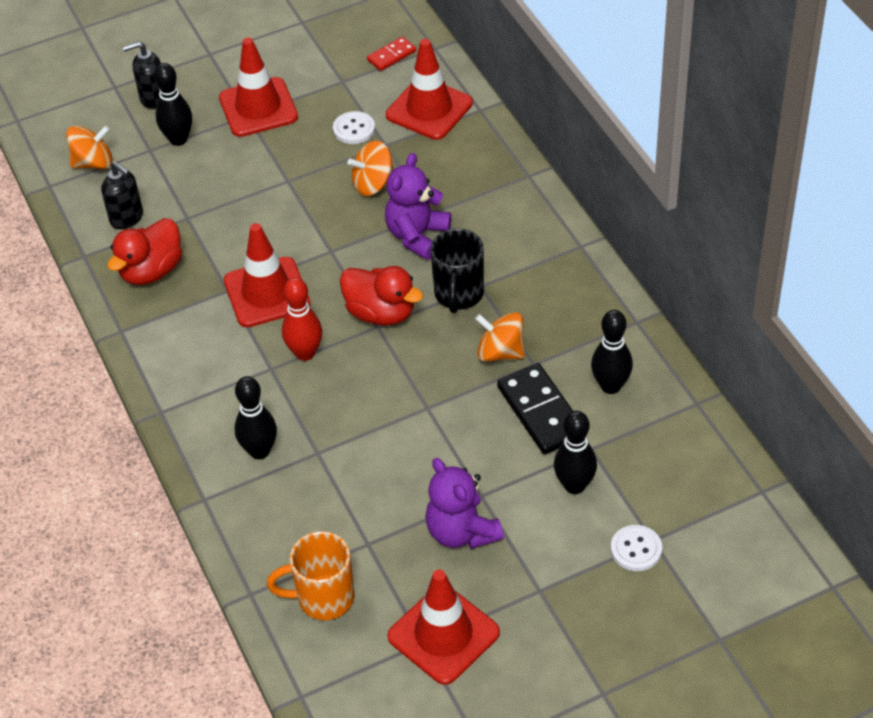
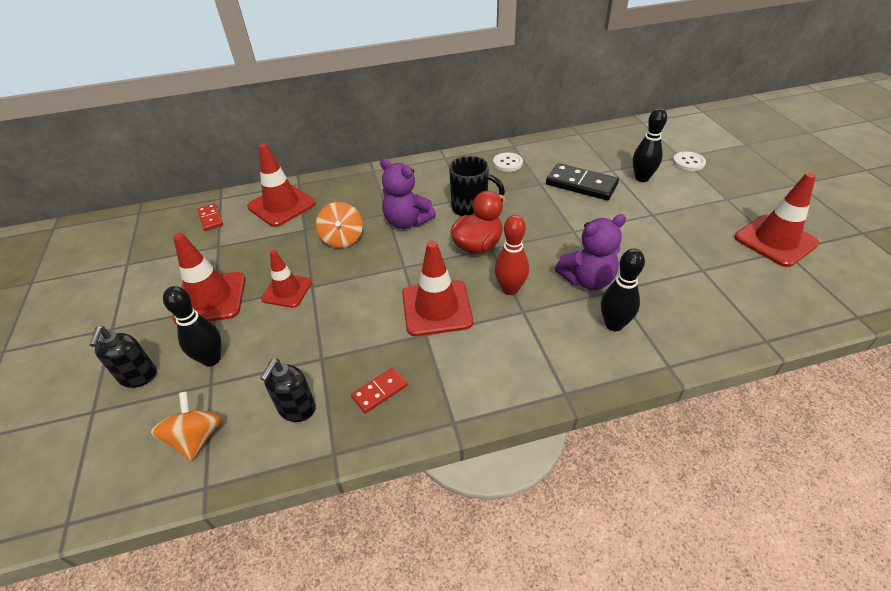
camera: 80 degrees left, 5 degrees down
black soap dispenser [101,162,143,229] -> black soap dispenser turned 150 degrees clockwise [260,359,316,422]
red duck [107,218,182,285] -> red domino [351,367,408,413]
orange mug [267,531,354,620] -> none
white button [333,111,375,144] -> white button moved to [493,152,523,172]
purple teddy bear [425,458,504,549] -> purple teddy bear moved to [555,214,626,290]
orange spinning top [475,312,525,362] -> none
black domino [497,363,573,454] -> black domino turned 45 degrees clockwise [546,163,619,200]
black bowling pin [591,310,633,394] -> none
none -> red traffic cone [261,250,312,308]

